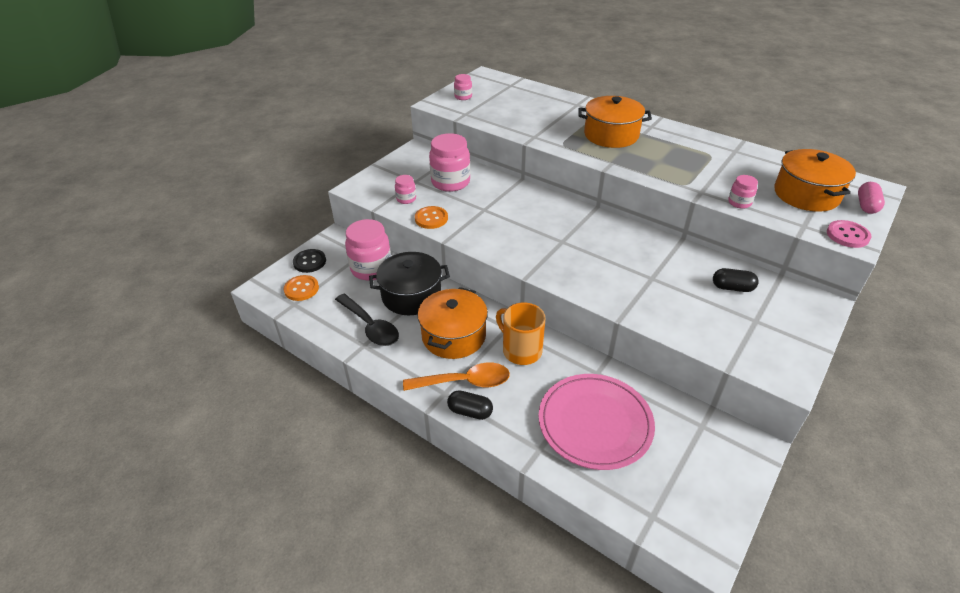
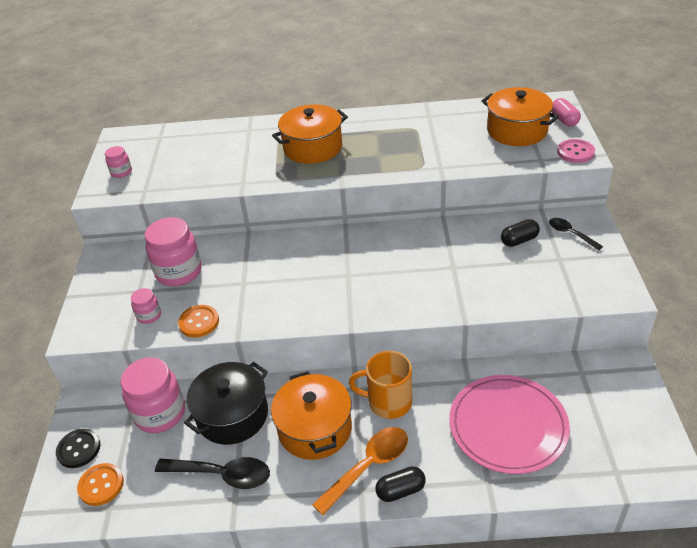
camera: 35 degrees left, 0 degrees up
pink jar [728,175,758,209] -> none
none -> black spoon [549,218,603,250]

